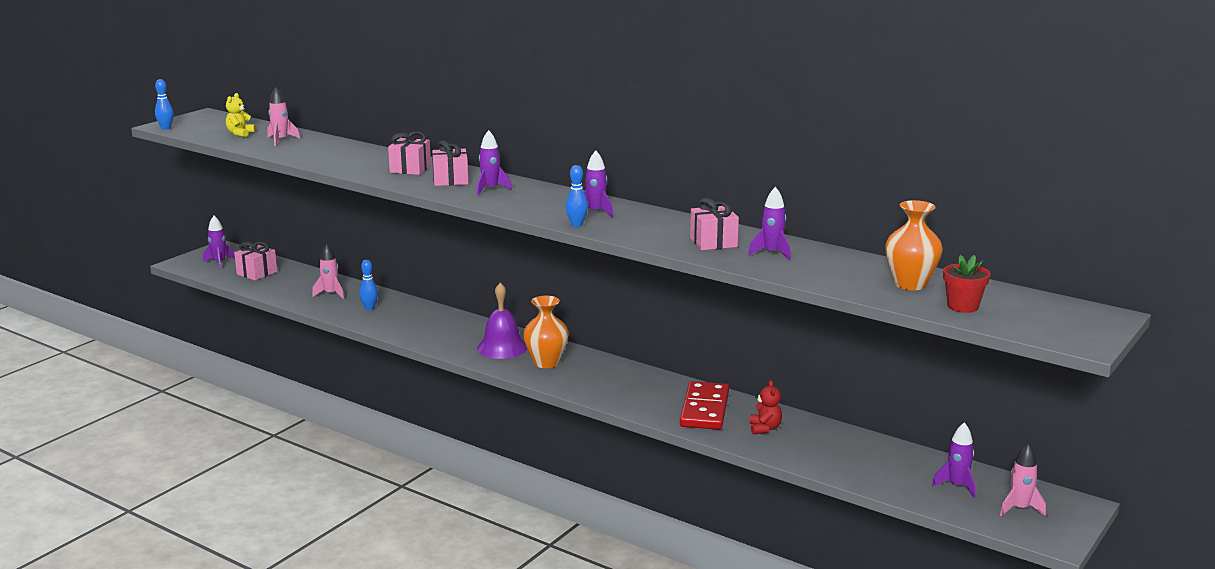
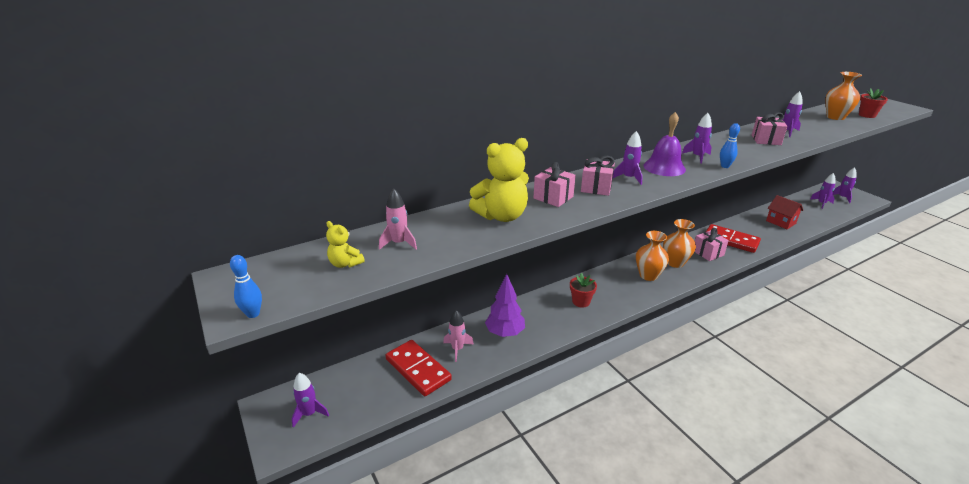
camera: 65 degrees left, 10 degrees up
pink gift [234,242,277,280] -> pink gift moved to [694,228,729,261]
blue bowling pin [359,260,378,310] -> purple tree [485,274,525,337]
purple bell [477,283,527,359] -> purple bell moved to [643,112,686,176]
red teddy bear [750,380,782,435] -> none
pink rocket [1000,443,1046,517] -> purple rocket [832,167,857,203]
none -> red domino [385,340,452,396]
none -> yellow teddy bear [469,138,529,222]
none -> red flower pot [570,273,597,308]
none -> orange vase [663,219,696,268]
none -> red house [766,195,803,229]

